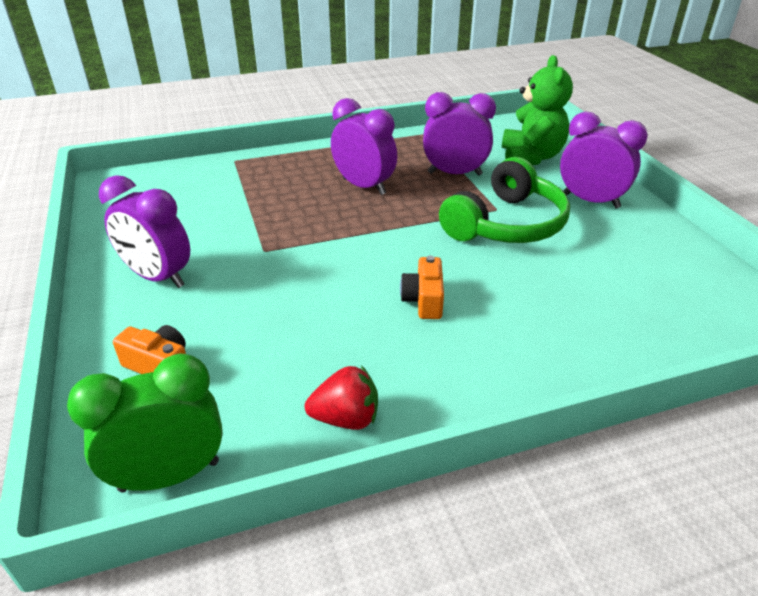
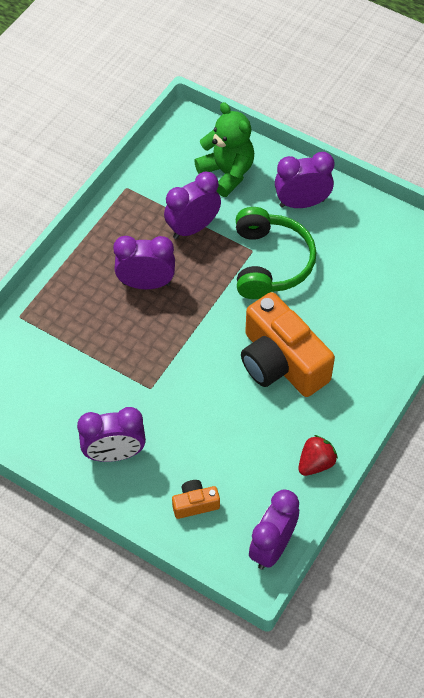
camera: 40 degrees left, 20 degrees up
green clock [67,354,223,493] -> purple clock [249,490,299,570]
orange camera [400,256,444,319] -> orange camera [241,292,335,397], size x2.29

